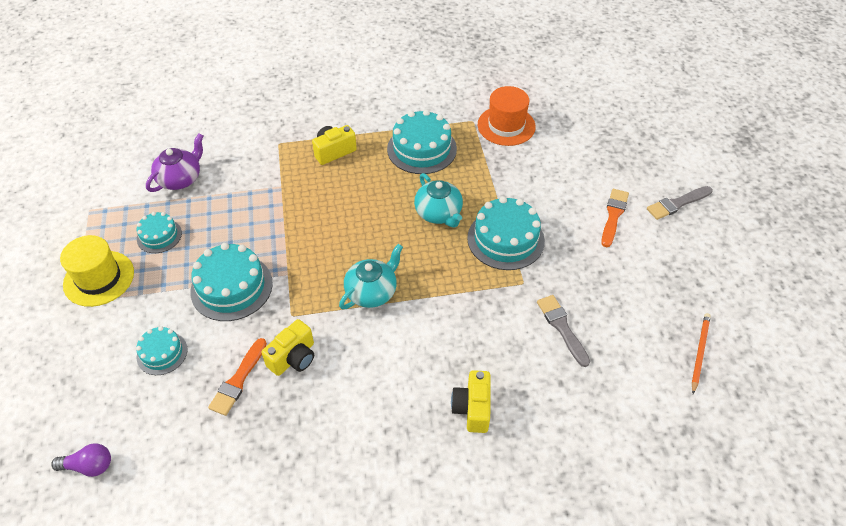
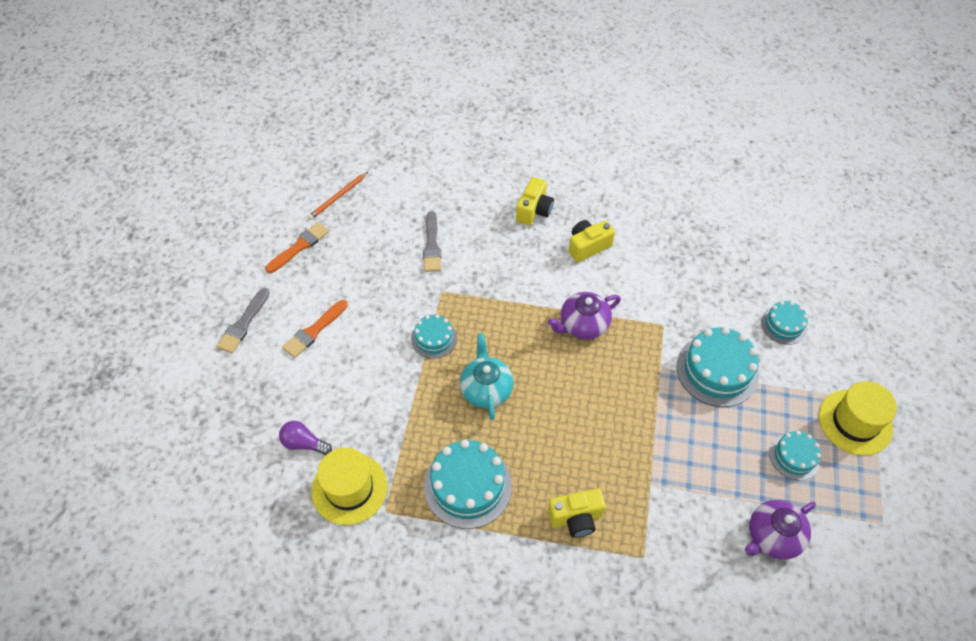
camera: 160 degrees left, 5 degrees up
purple light bulb [51,443,111,477] -> purple light bulb moved to [279,421,332,455]
orange brush [208,338,267,416] -> orange brush moved to [265,222,329,273]
yellow camera [261,319,314,376] -> yellow camera moved to [569,220,615,262]
turquoise teapot [339,244,403,309] -> purple teapot [547,292,621,339]
turquoise cake [467,196,545,270] -> turquoise cake [411,314,457,359], size x0.57
orange hat [478,86,536,146] -> yellow hat [311,447,388,525]
grey brush [647,186,712,220] -> grey brush turned 120 degrees clockwise [217,288,269,353]

